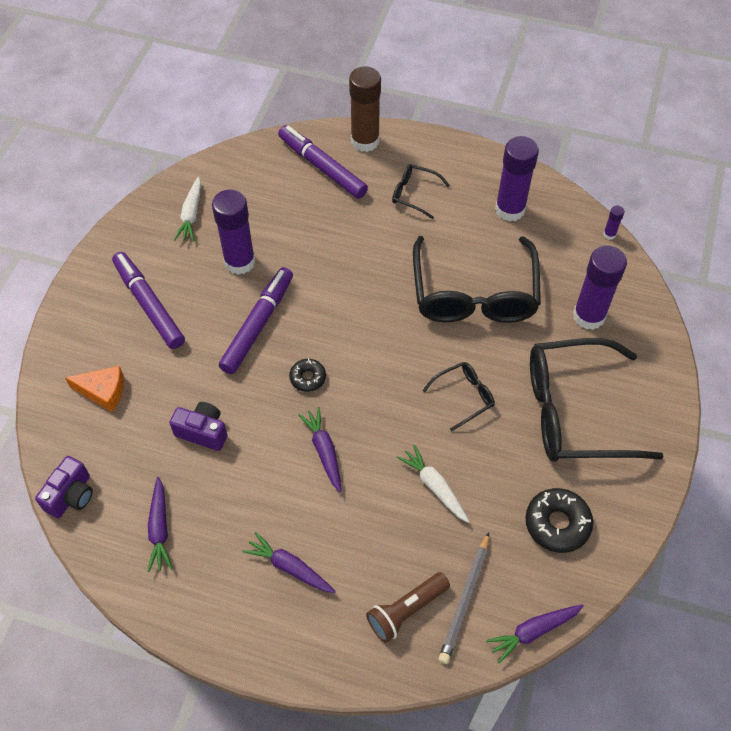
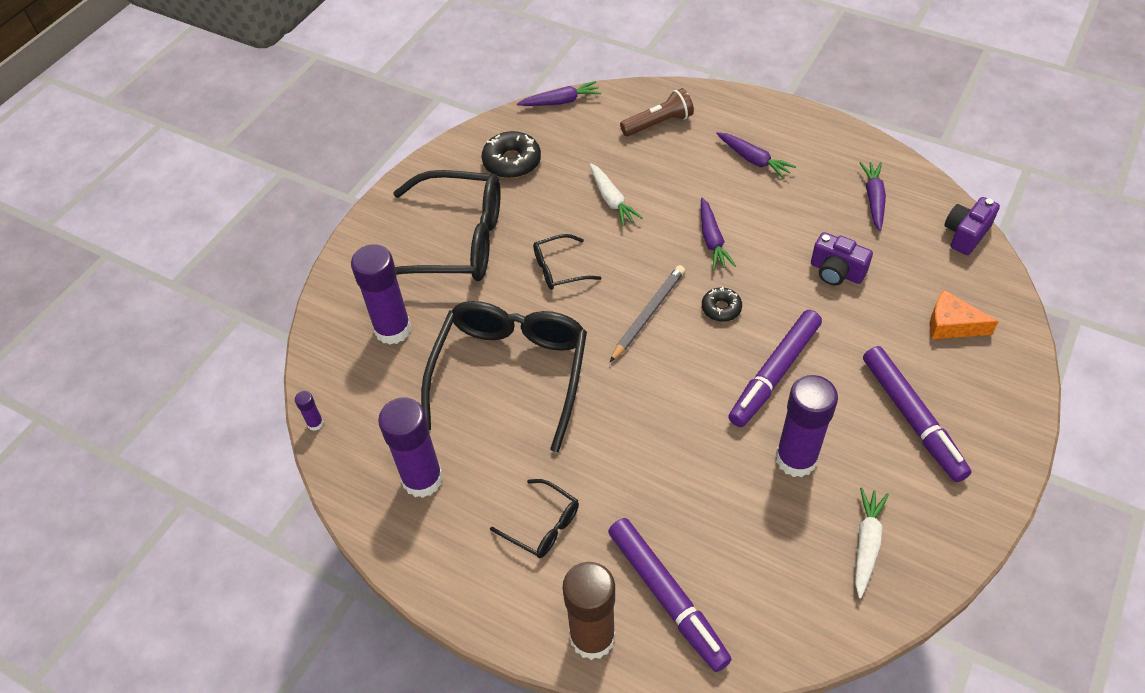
camera: 165 degrees left, 5 degrees down
grey pencil [438,532,489,664] -> grey pencil moved to [610,265,685,362]

